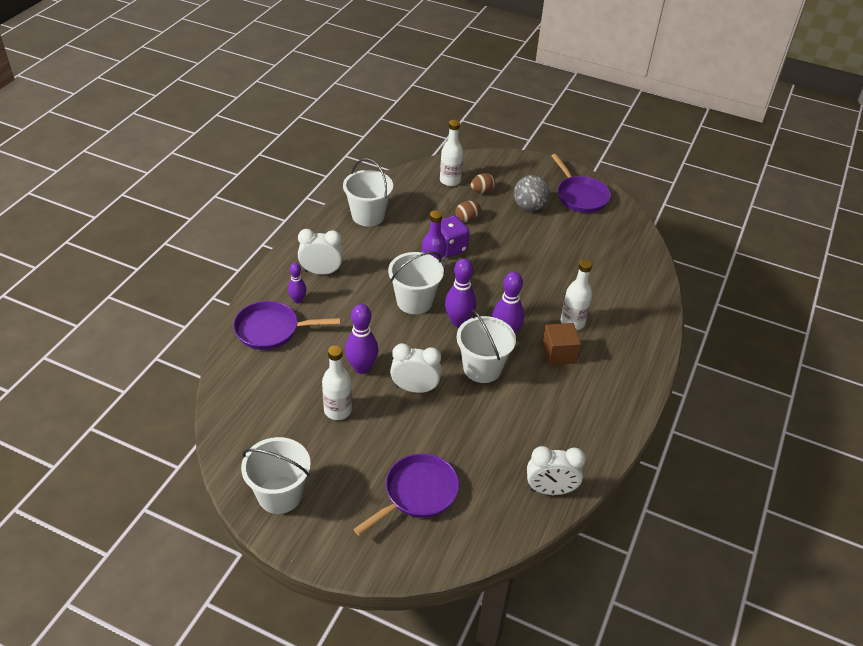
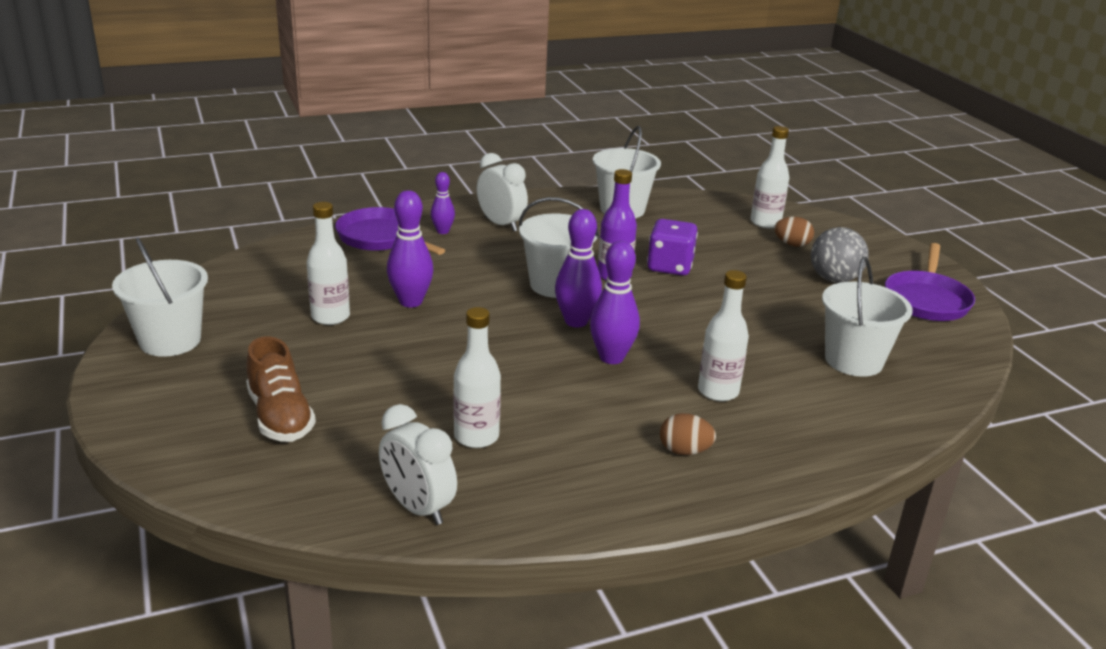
camera: 45 degrees right, 15 degrees down
purple pan [353,453,459,535] -> brown shoe [246,336,316,442]
white clock [390,343,442,393] -> none
brown egg [455,201,481,222] -> brown egg moved to [660,413,716,455]
white bucket [456,309,516,383] -> white bucket moved to [822,257,913,377]
brown cube [542,323,581,365] -> none
none -> white bottle [453,307,501,448]

